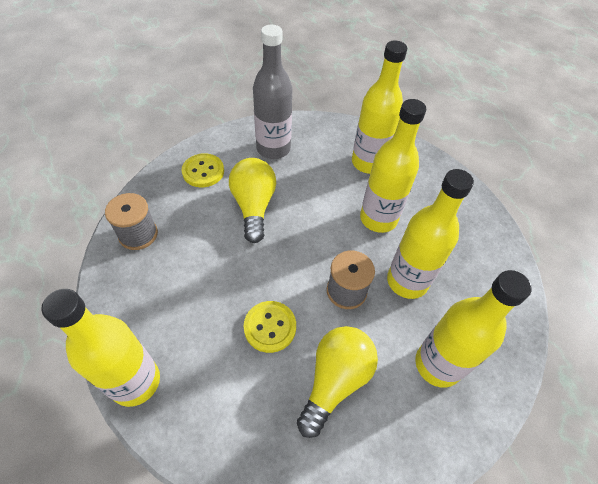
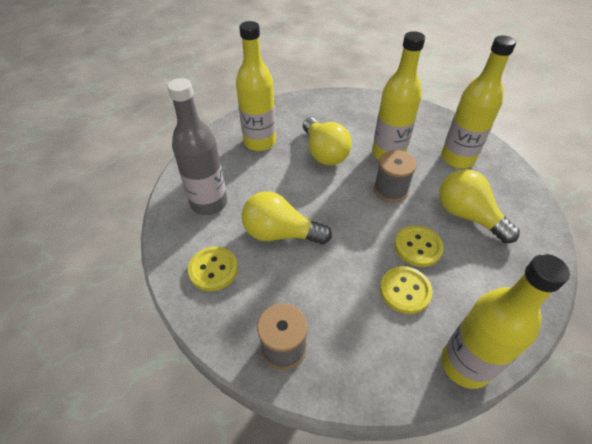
camera: 70 degrees left, 5 degrees down
yellow bottle [360,99,426,233] -> yellow light bulb [303,117,352,166]
none -> yellow button [380,266,433,314]

